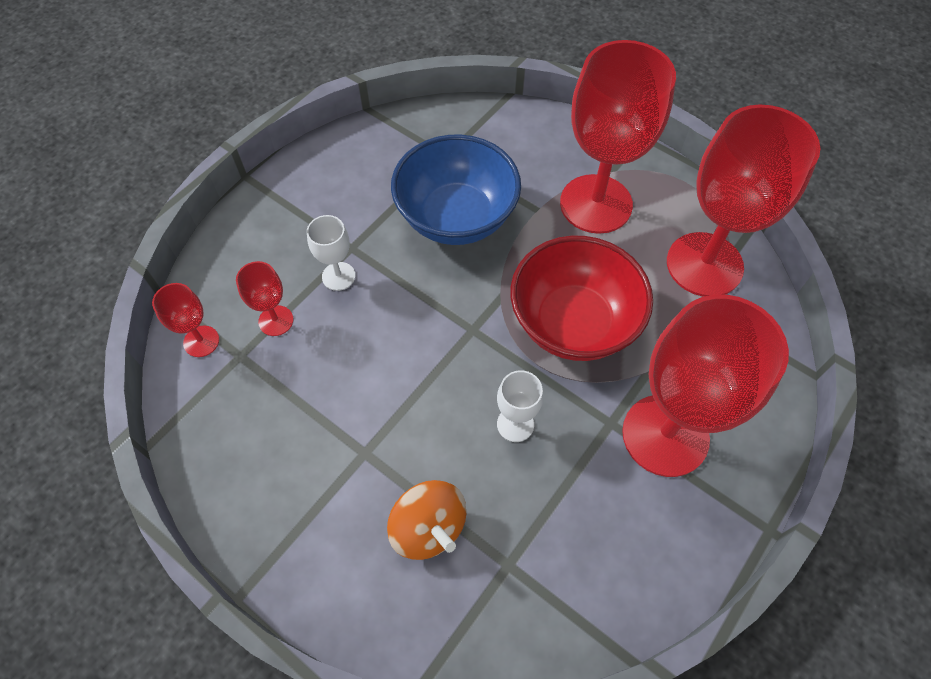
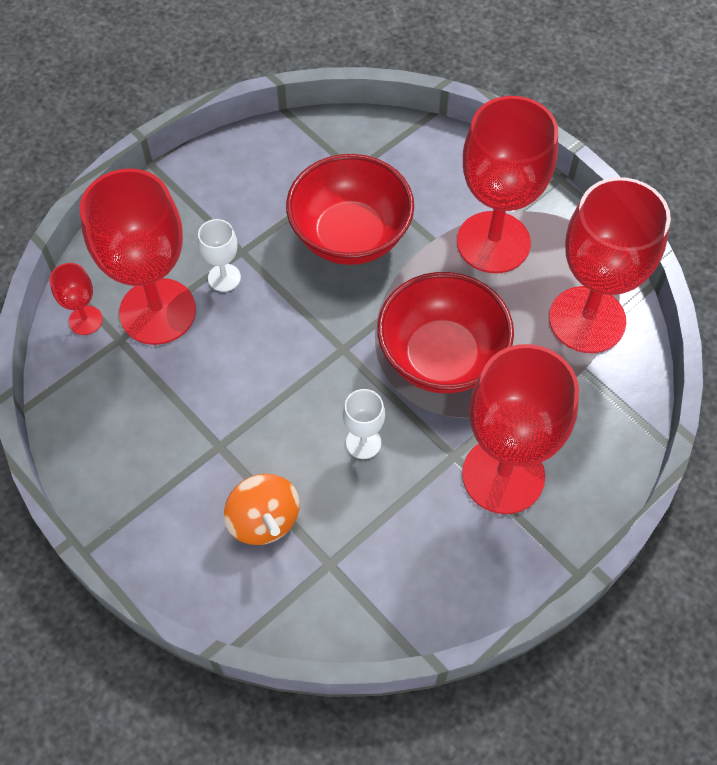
camera: 10 degrees right, 0 degrees up
red goblet [236,261,293,336] -> red goblet [80,169,196,345], size x2.29
blue bowl [391,135,521,245] -> red bowl [286,154,414,265]

